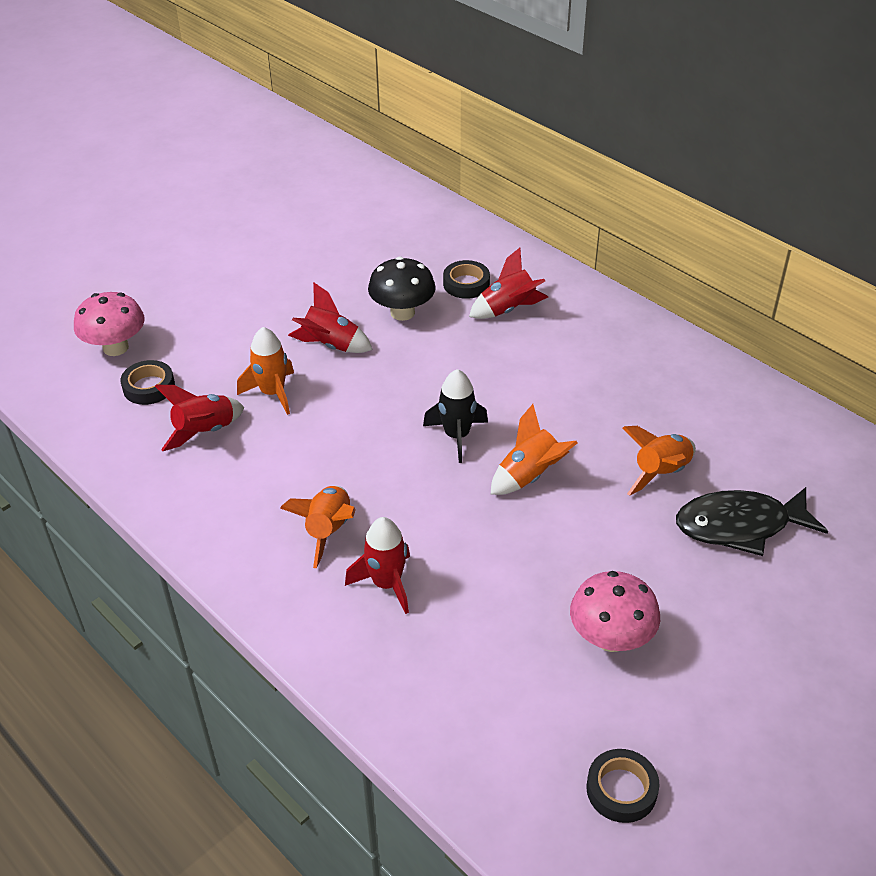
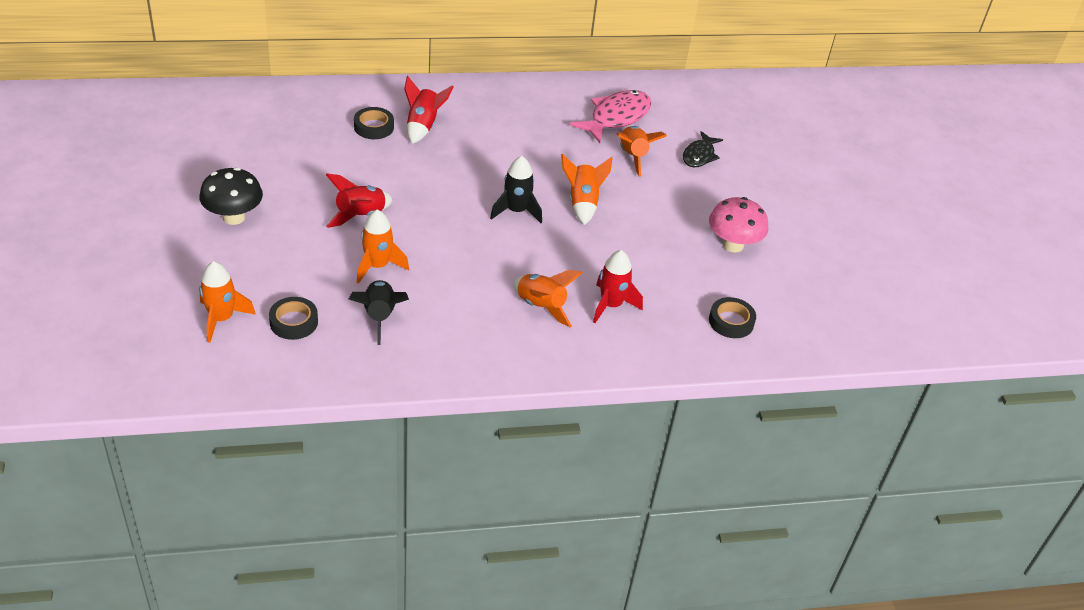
camera: 60 degrees left, 0 degrees up
pink mushroom [74,292,145,356] -> orange rocket [199,261,256,343]
red rocket [155,385,245,451] -> black rocket [349,280,409,345]
black mushroom [368,257,436,321] -> black mushroom moved to [199,167,263,225]
black tape [586,749,659,823] -> black tape moved to [709,297,756,338]
black fish [676,487,828,556] -> black fish [683,131,723,167], size x0.62
none -> pink fish [569,90,651,143]

